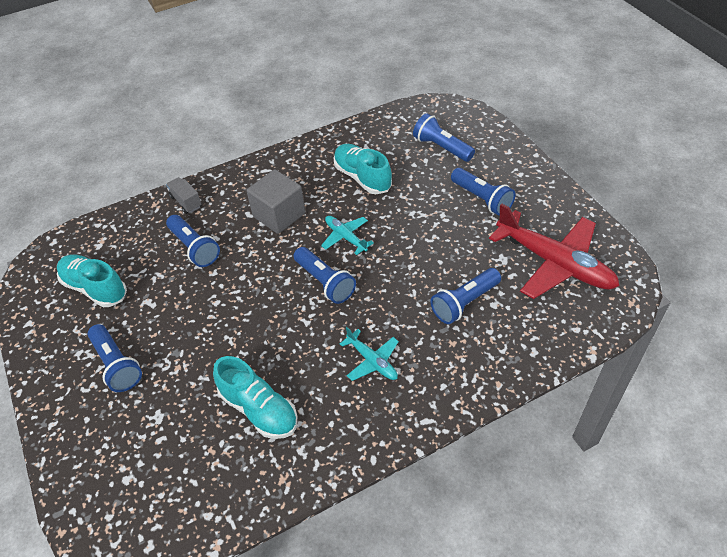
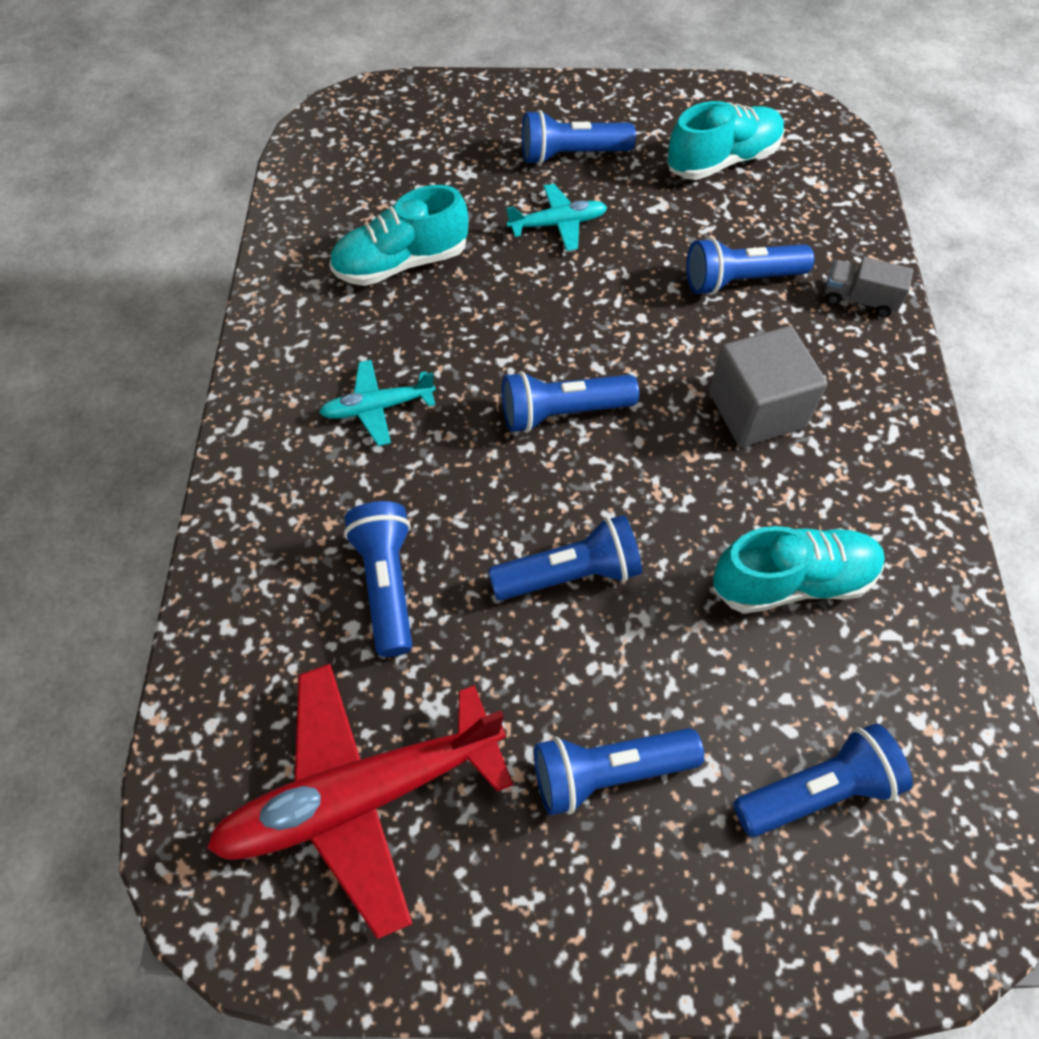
camera: 115 degrees right, 10 degrees up
grey truck [166,177,202,214] -> grey truck turned 150 degrees counterclockwise [825,257,913,317]
turquoise plane [321,216,374,255] -> turquoise plane moved to [506,184,607,251]
none -> blue flashlight [488,515,642,601]

